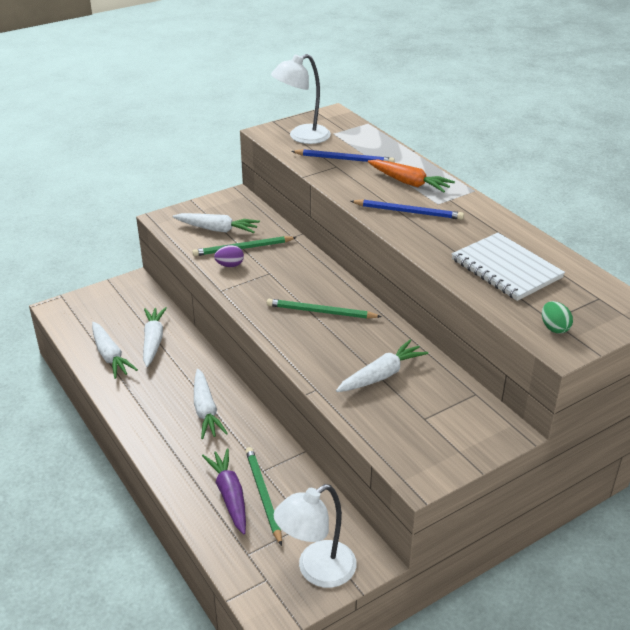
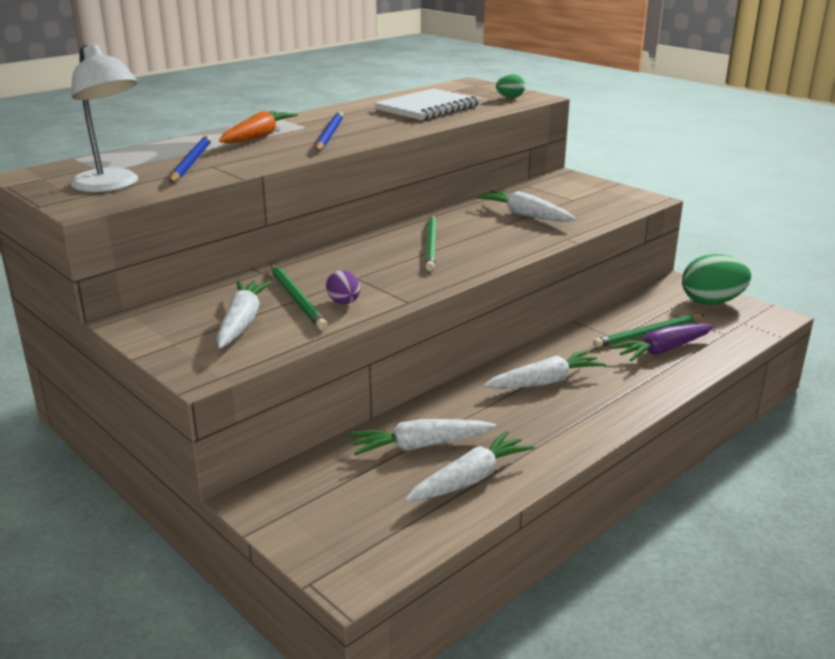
camera: 100 degrees left, 10 degrees down
white lamp [274,484,357,588] -> green egg [682,254,751,305]

